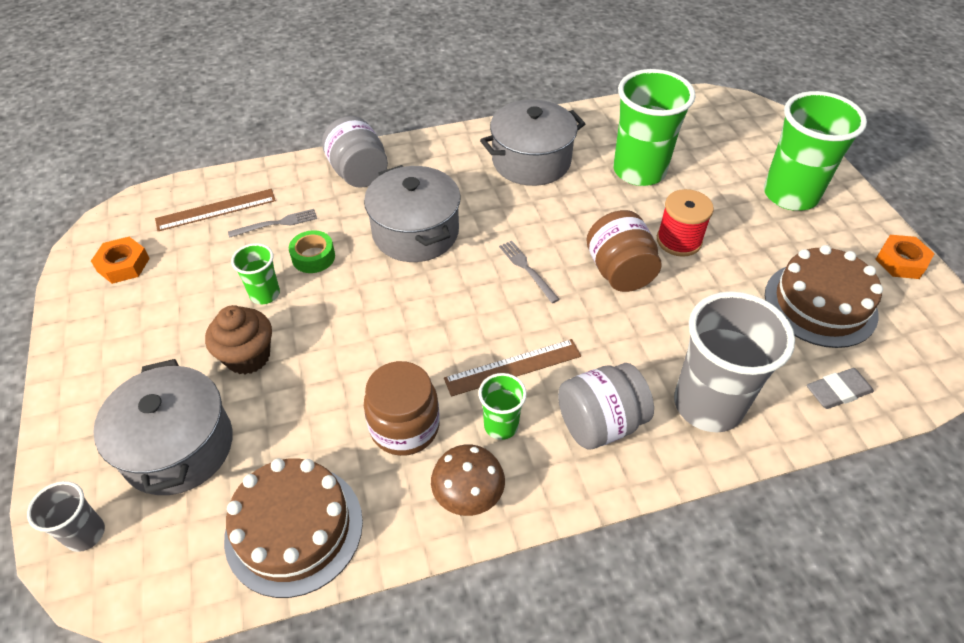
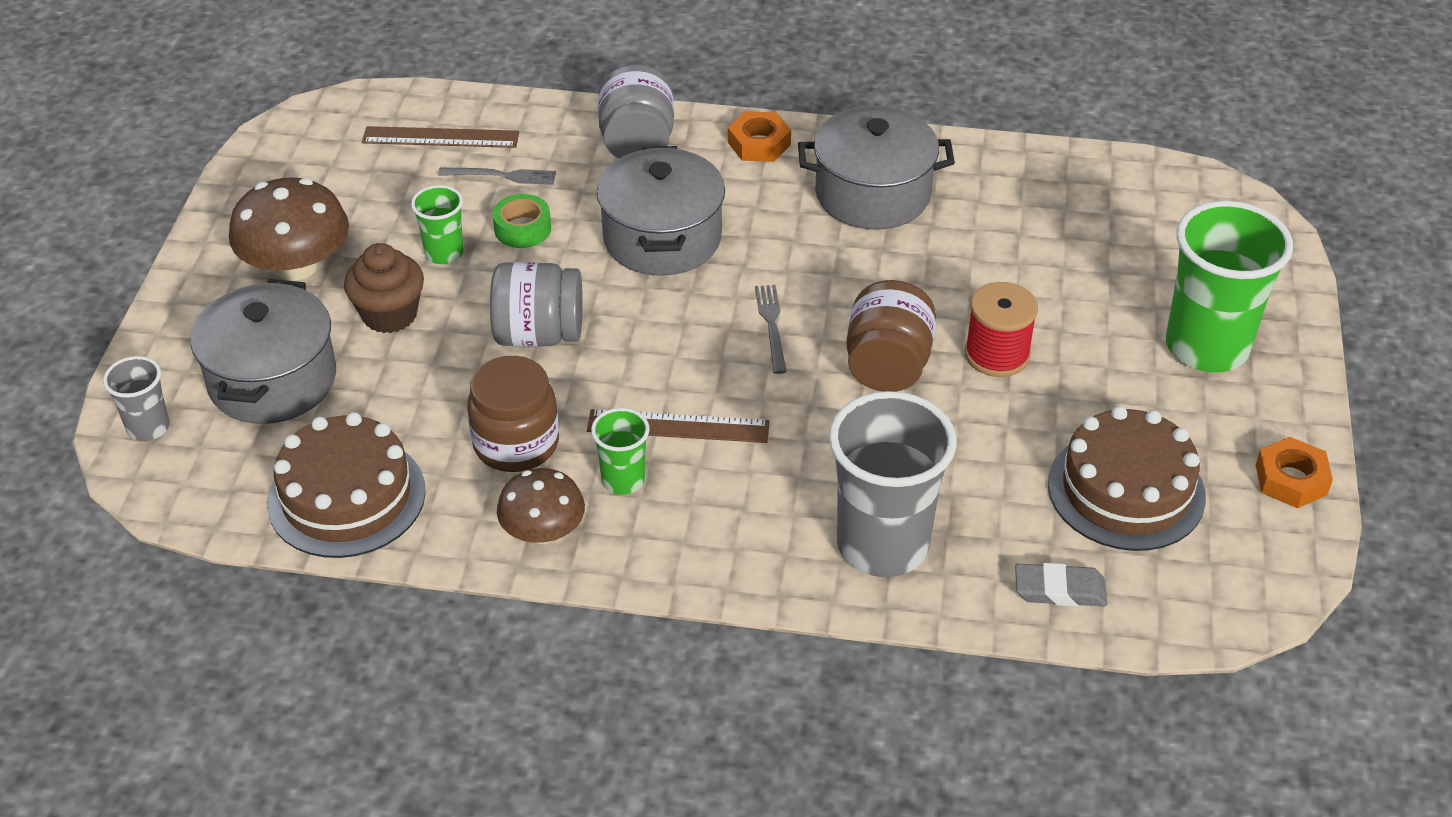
camera: 25 degrees right, 5 degrees down
orange nut [91,237,150,284] -> orange nut moved to [728,111,791,162]
grey jar [558,363,654,450] -> grey jar moved to [490,262,583,347]
green cup [613,69,696,186] -> none
none -> brown mushroom [229,177,349,281]

